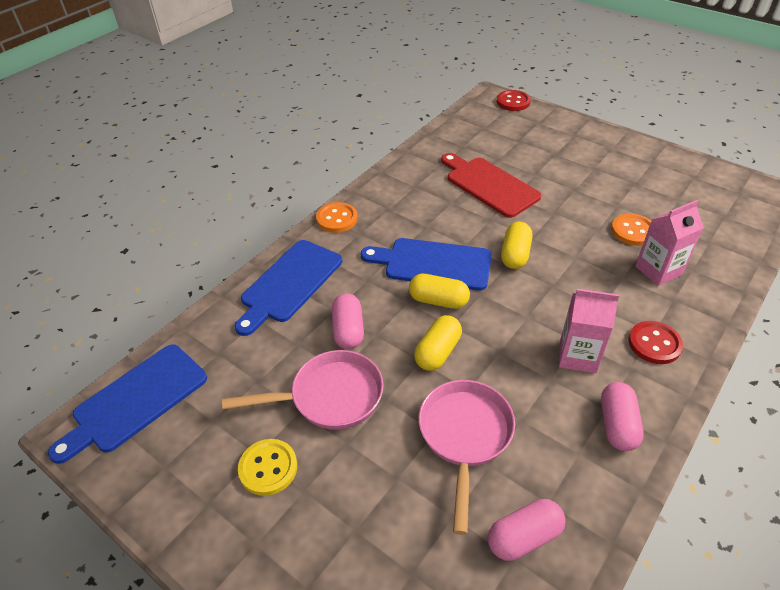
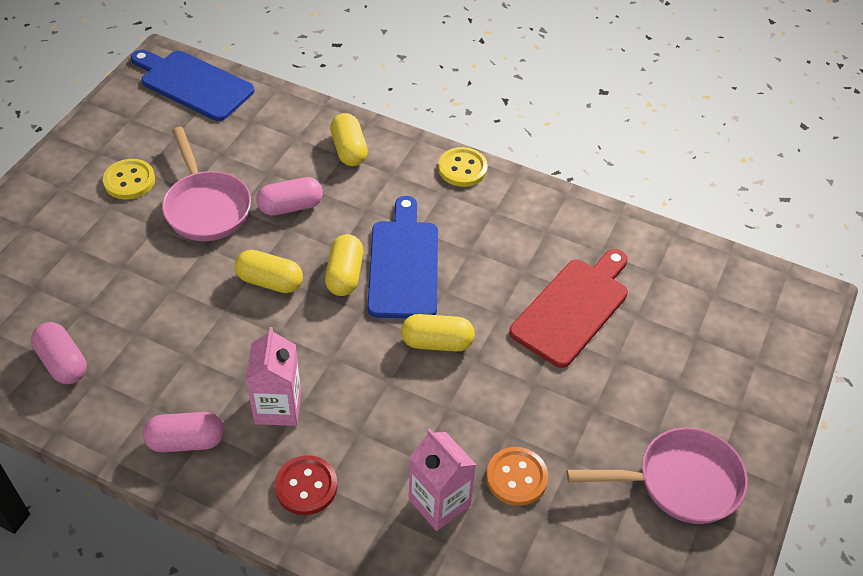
camera: 75 degrees right, 5 degrees up
blue cutting board [234,240,342,336] -> yellow capsule [330,113,368,166]
orange button [316,202,357,233] -> yellow button [438,147,488,187]
pink pan [419,380,515,535] -> pink pan moved to [567,427,748,524]
red button [497,90,531,111] -> none

